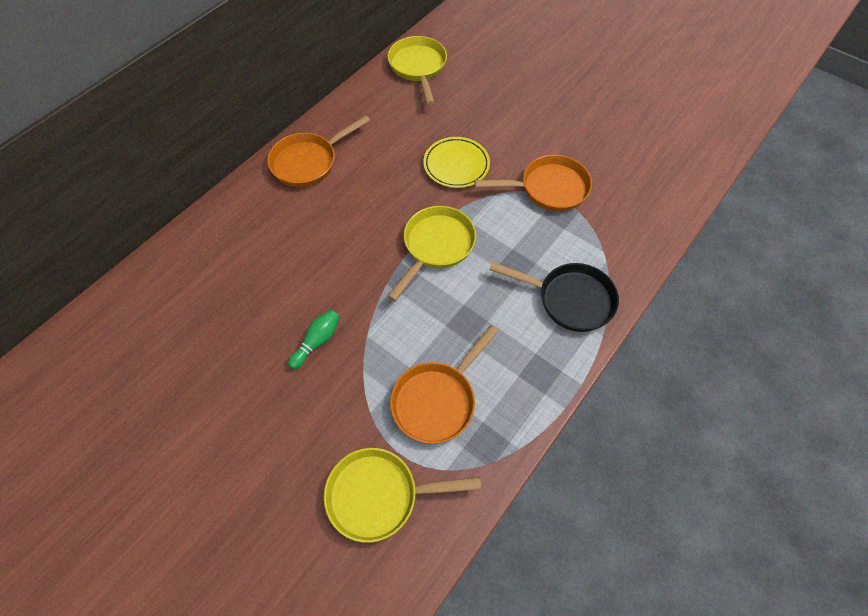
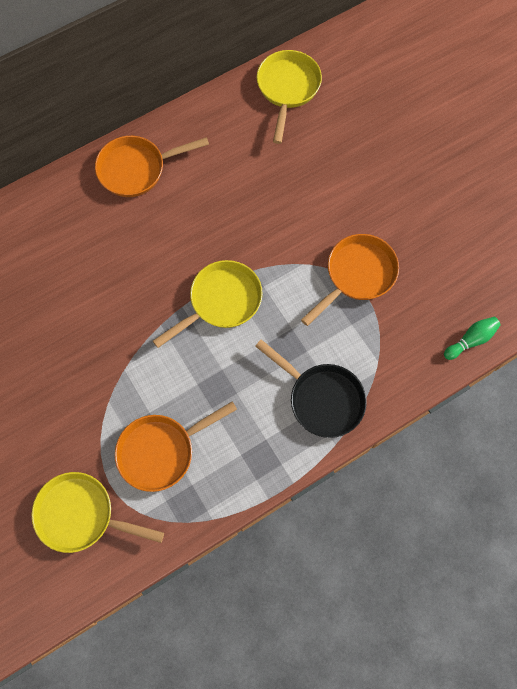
camera: 20 degrees right, 10 degrees up
green bowling pin [288,310,340,369] -> green bowling pin moved to [444,317,501,360]
yellow plate [423,137,490,188] -> none
orange pan [474,155,592,211] -> orange pan turned 60 degrees counterclockwise [301,234,399,326]

